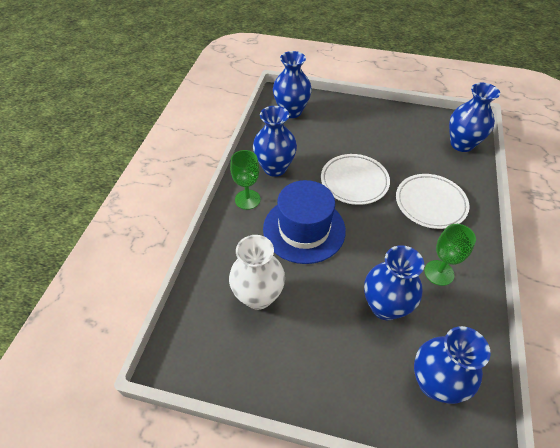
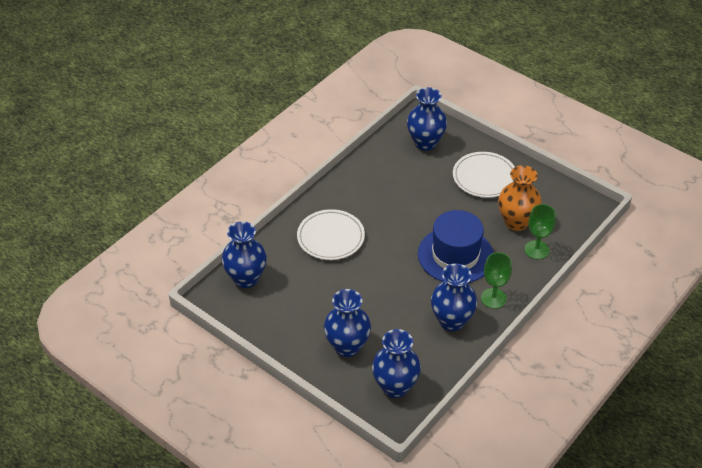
camera: 155 degrees left, 5 degrees down
white vase [229,235,285,310] -> orange vase [498,165,541,231]
white plate [321,154,390,205] -> white plate moved to [453,152,515,198]
blue vase [364,245,424,320] -> blue vase moved to [324,289,371,357]
green goblet [424,224,476,286] -> green goblet moved to [524,204,556,259]

